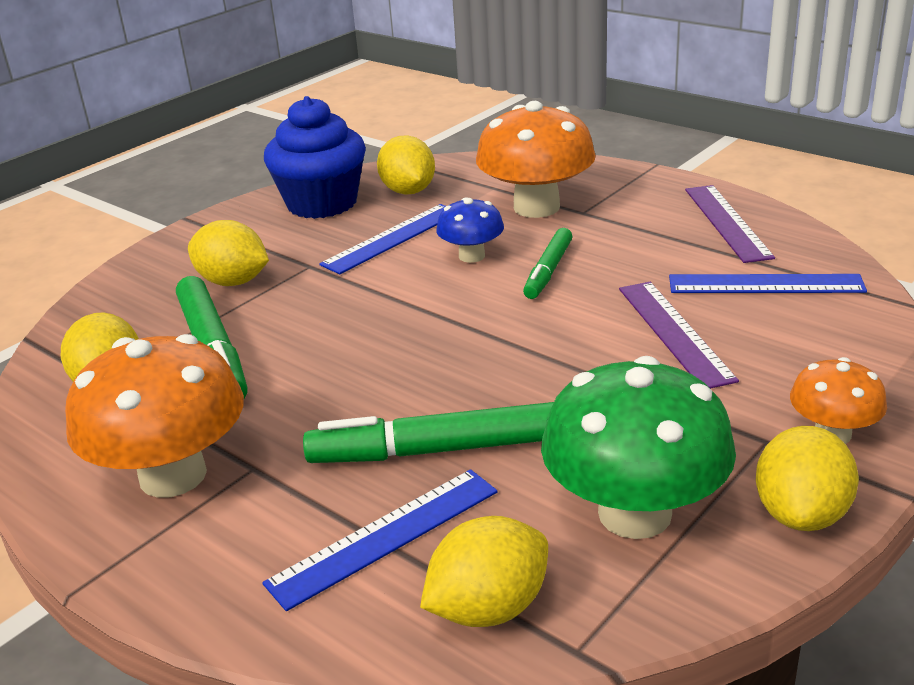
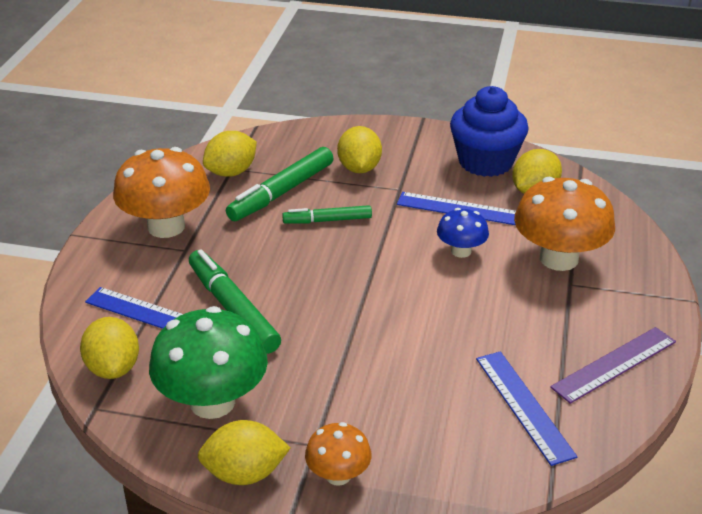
camera: 60 degrees right, 5 degrees up
yellow lemon [420,516,548,627] -> yellow lemon turned 45 degrees clockwise [80,317,139,379]
green marker [523,228,573,299] -> green marker moved to [282,205,372,224]
purple ruler [619,282,739,389] -> none

